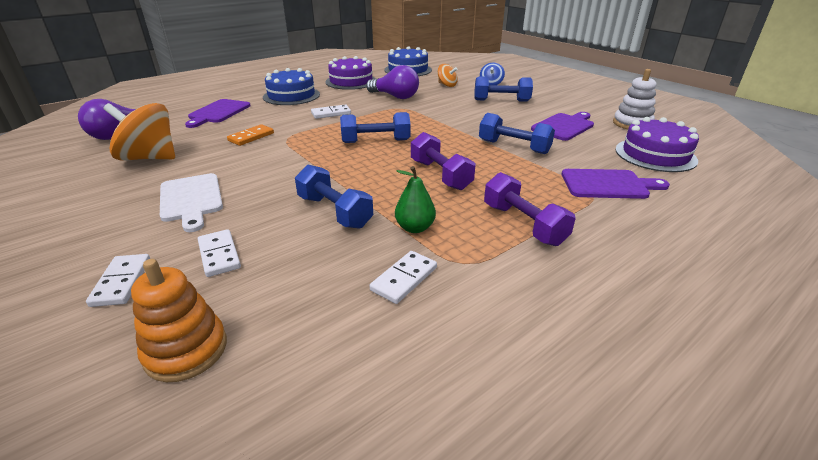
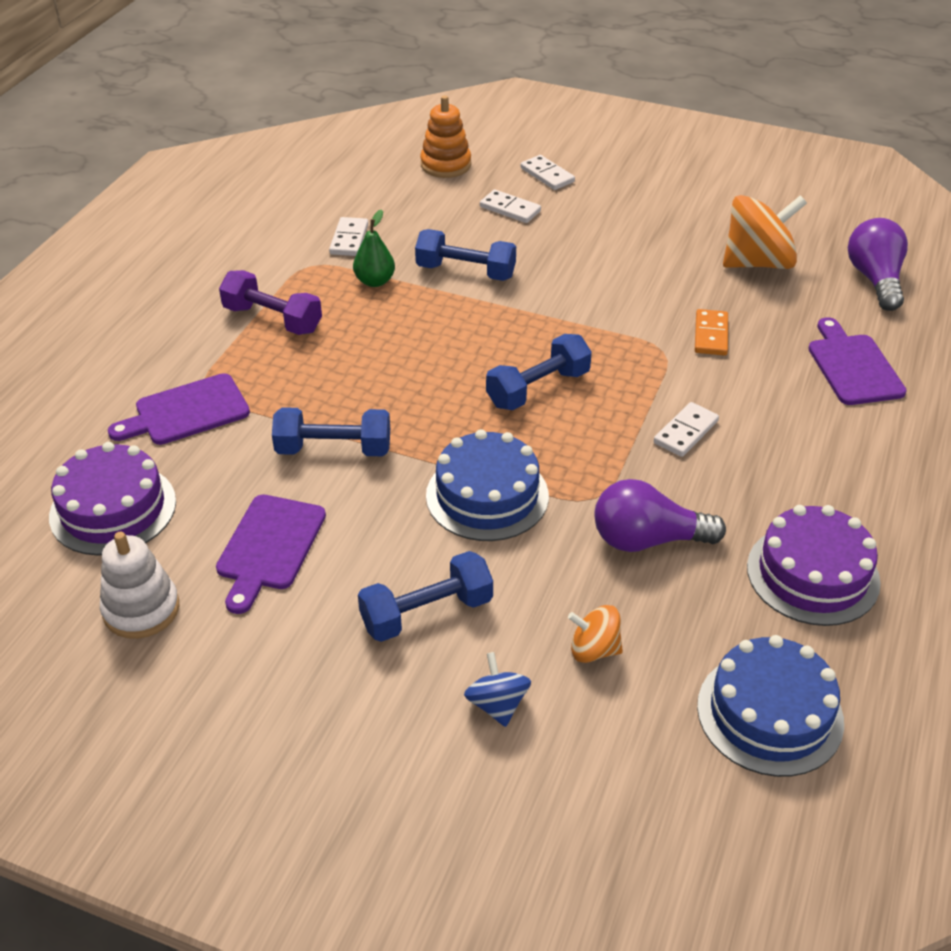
camera: 150 degrees right, 10 degrees up
white cutting board [160,173,223,232] -> none
blue cake [263,68,320,105] -> blue cake moved to [426,429,549,541]
purple dumbbell [411,132,475,190] -> none

